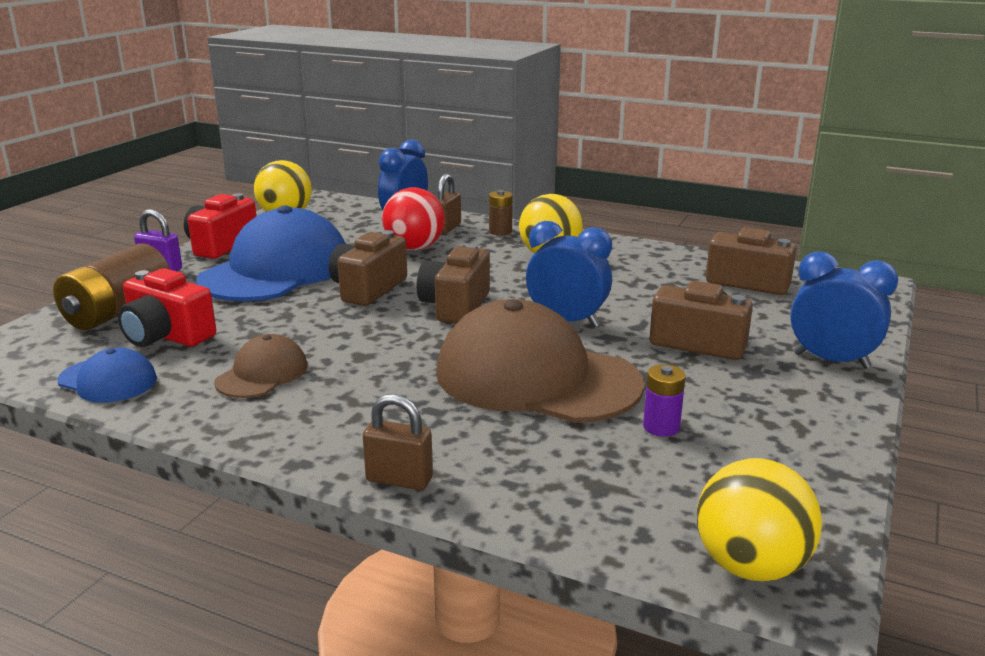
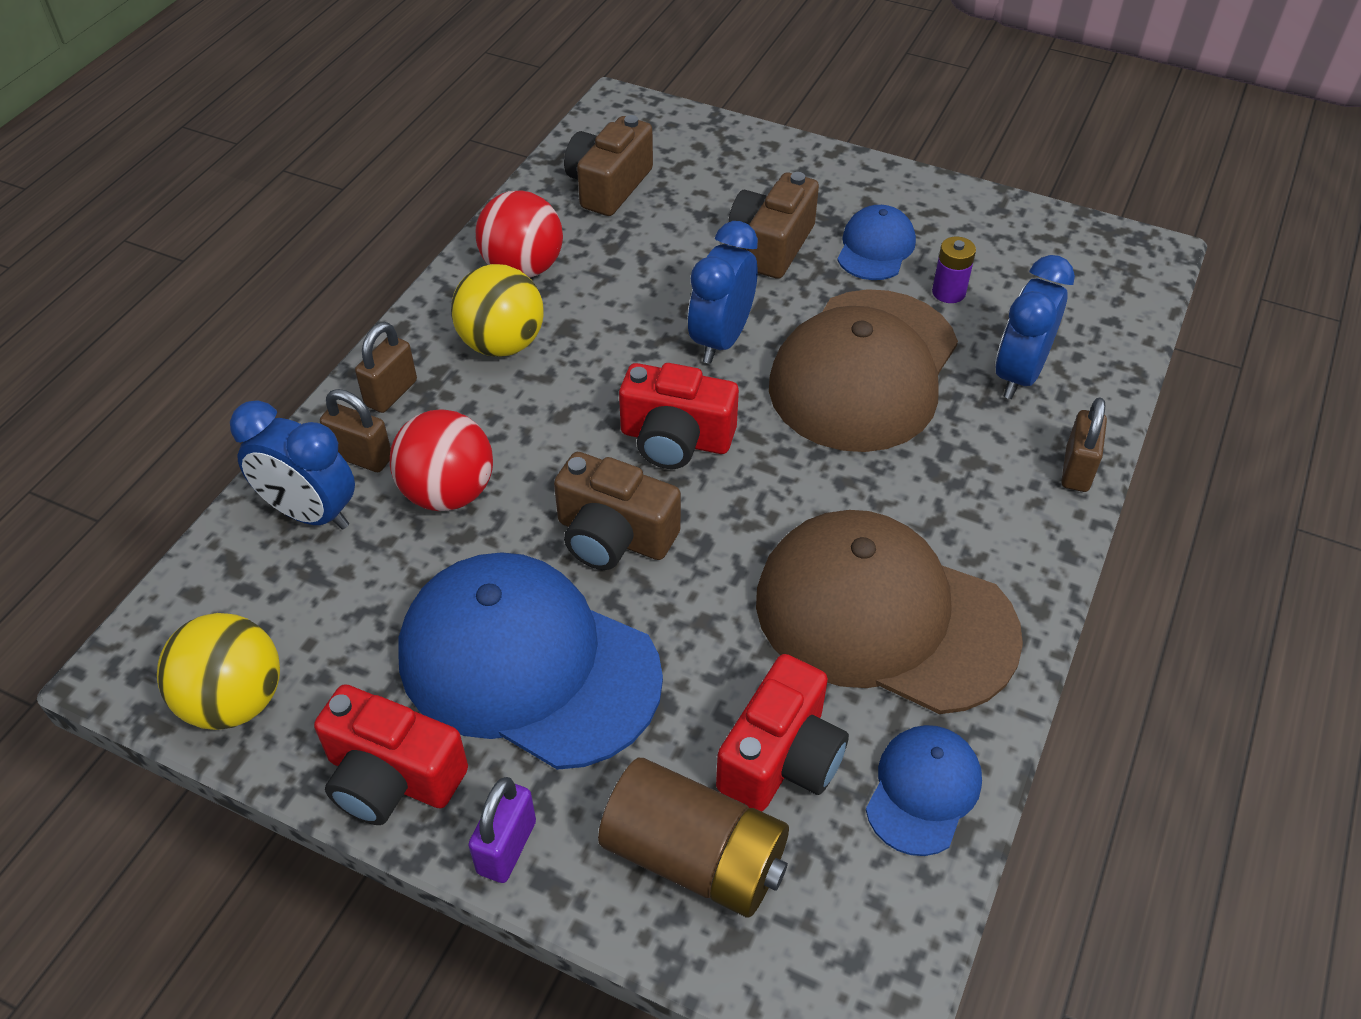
camera: 90 degrees left, 25 degrees up
brown cap [214,334,308,398] -> brown cap [756,510,1023,714], size x2.08
brown camera [417,244,490,323] -> red camera [619,363,739,469]
brown battery [489,190,513,236] -> brown padlock [355,322,417,413]
yellow ball [697,458,822,581] -> none
blue clock [790,251,898,369] -> blue clock moved to [995,255,1075,399]
none -> red ball [476,190,563,278]
none -> blue cap [837,205,916,280]

